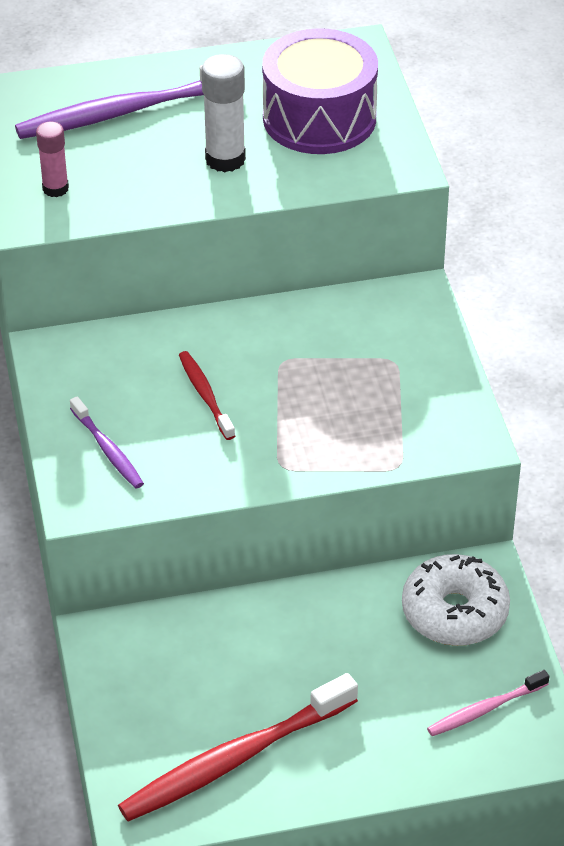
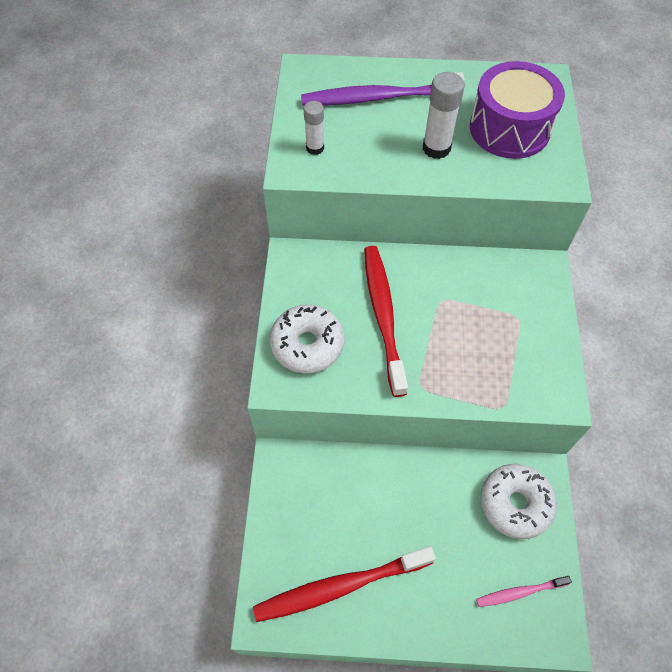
camera: 15 degrees right, 15 degrees up
pink glue stick [36,121,69,197] -> white glue stick [304,101,324,155]
purple toothbrush [70,396,144,489] -> white donut [270,304,345,373]
red toothbrush [179,351,235,440] -> red toothbrush [364,246,408,397], size x1.94

